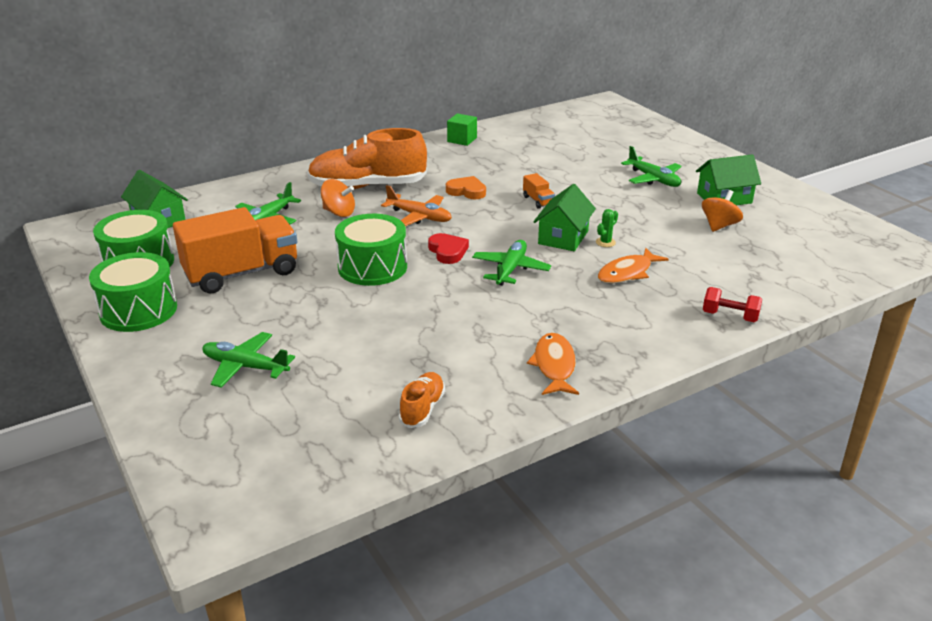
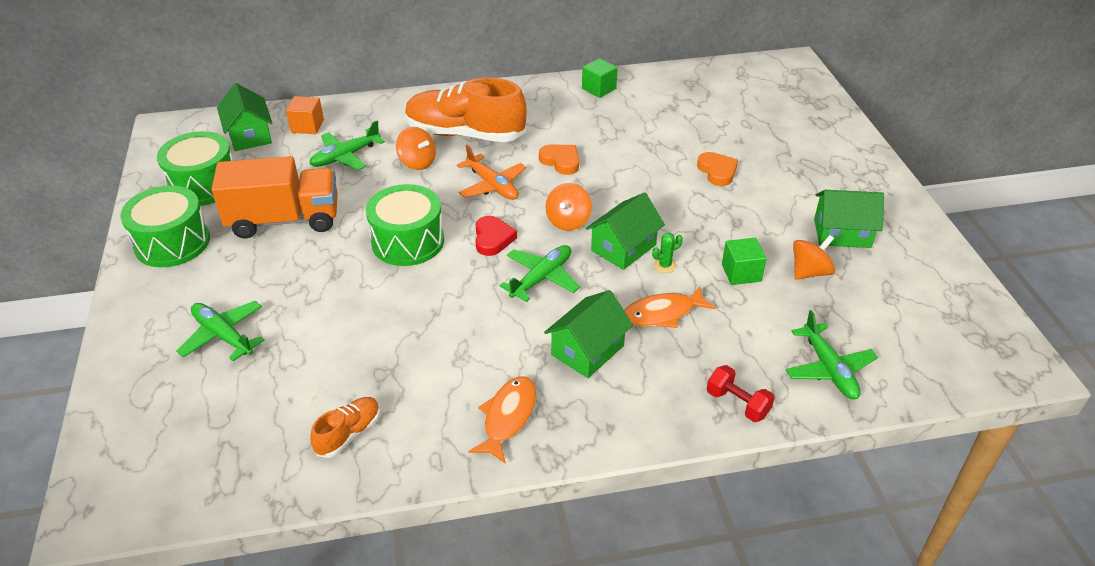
camera: 20 degrees right, 10 degrees up
orange truck [523,173,555,209] -> none
green plane [621,146,682,187] -> green plane moved to [786,310,878,399]
none -> orange cube [286,96,324,134]
none -> green house [544,290,633,378]
none -> orange spinning top [546,183,592,231]
none -> orange heart [697,152,738,186]
none -> green cube [722,238,767,285]

